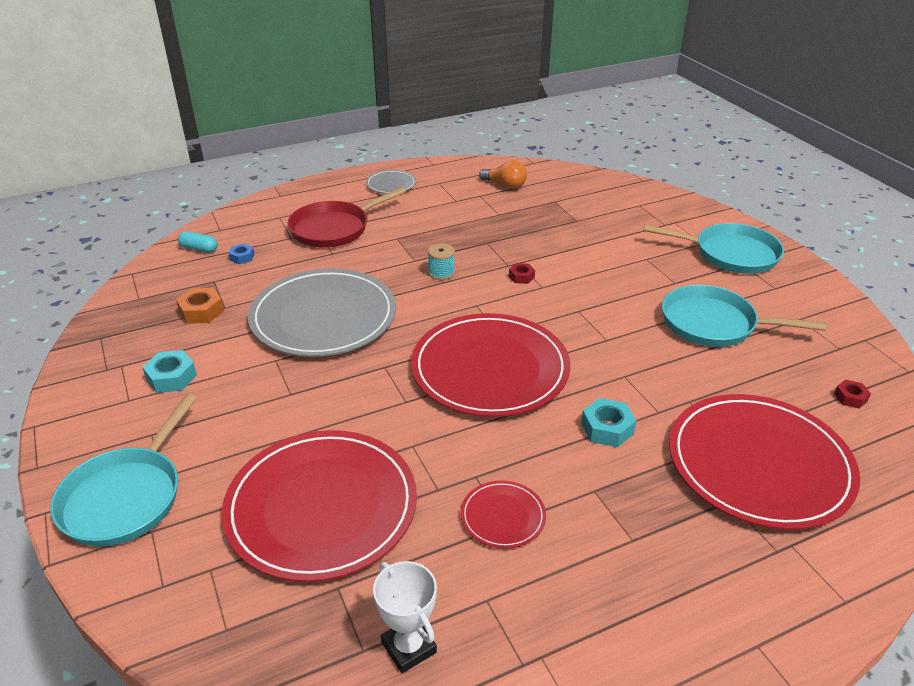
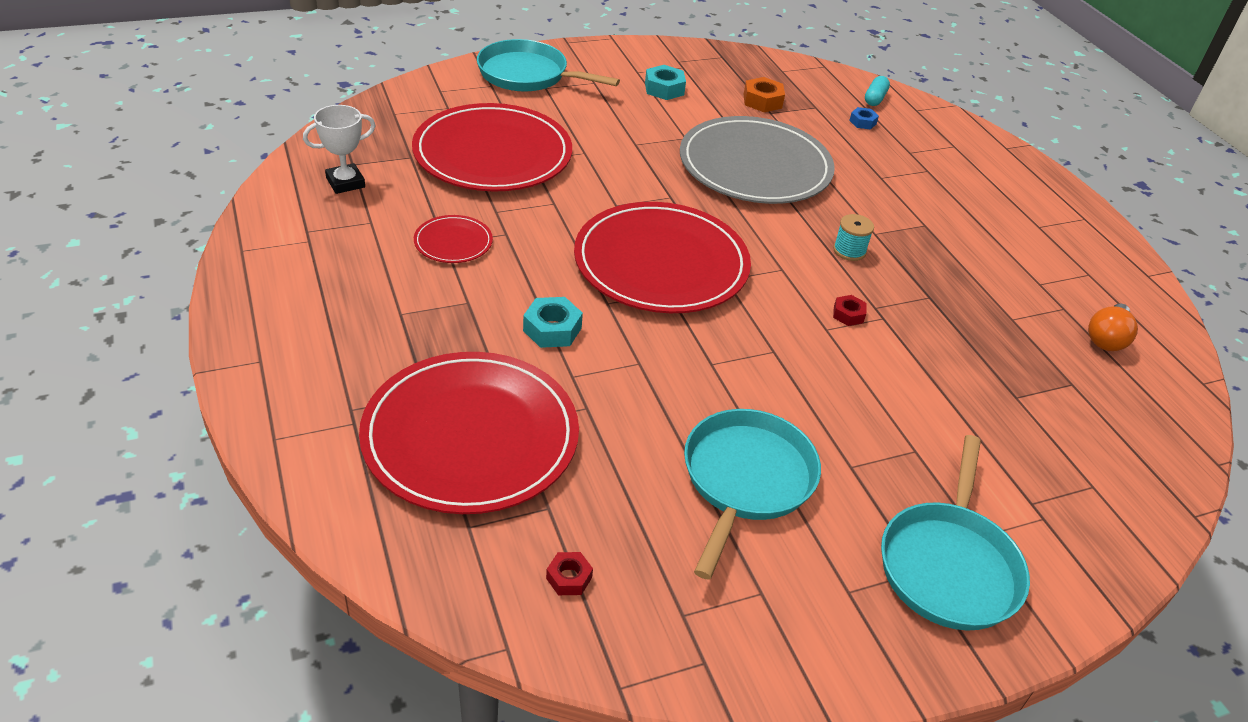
camera: 90 degrees right, 5 degrees up
red pan [287,187,406,248] -> none
grey plate [366,170,416,194] -> none

